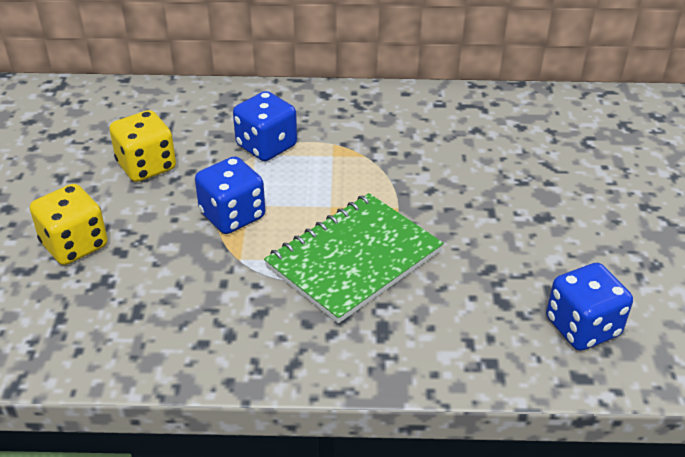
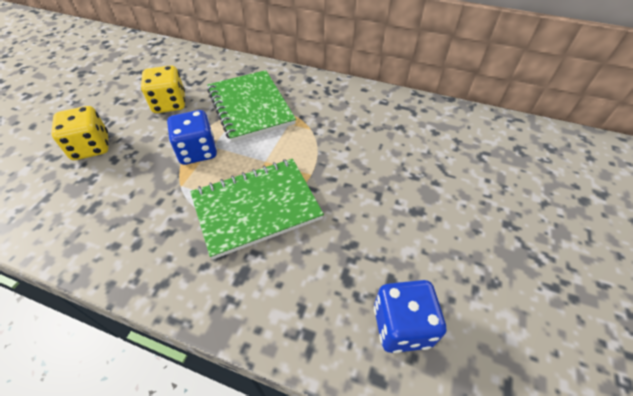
camera: 20 degrees right, 10 degrees up
blue dice [233,91,297,161] -> green notebook [207,70,296,142]

